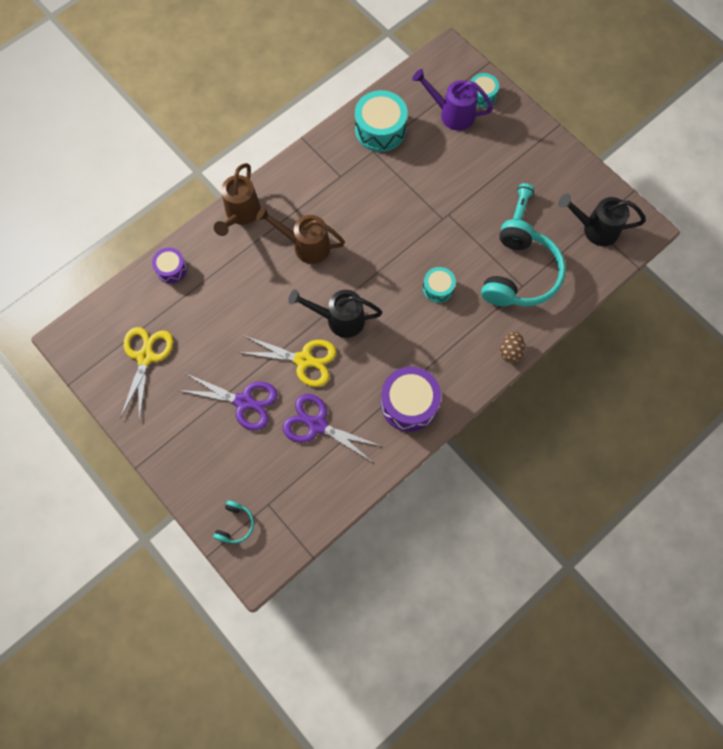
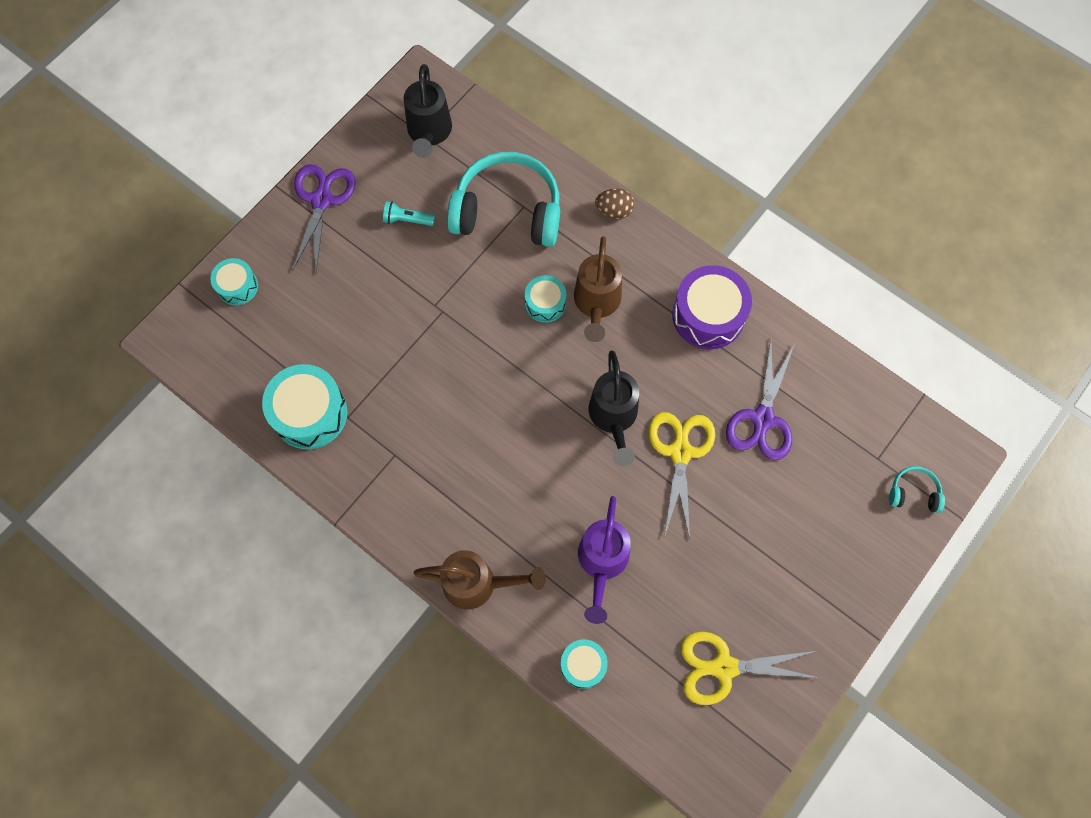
camera: 100 degrees left, 0 degrees up
purple drum [152,248,187,283] -> turquoise drum [560,639,608,689]
purple scissors [178,373,278,430] -> purple scissors moved to [292,164,356,271]
brown watering can [256,206,345,264] -> brown watering can moved to [574,236,622,342]
purple watering can [412,69,493,131] -> purple watering can moved to [578,496,631,624]

